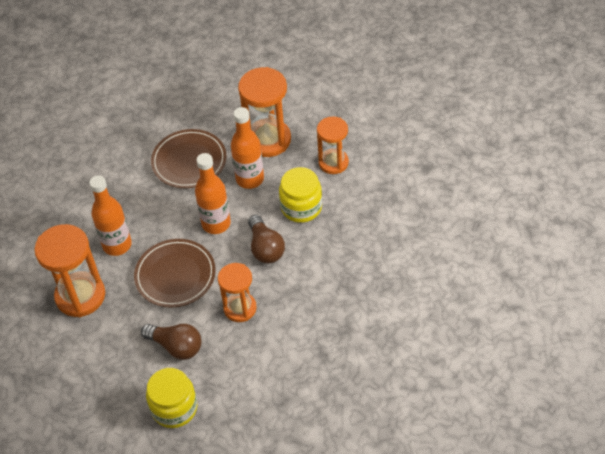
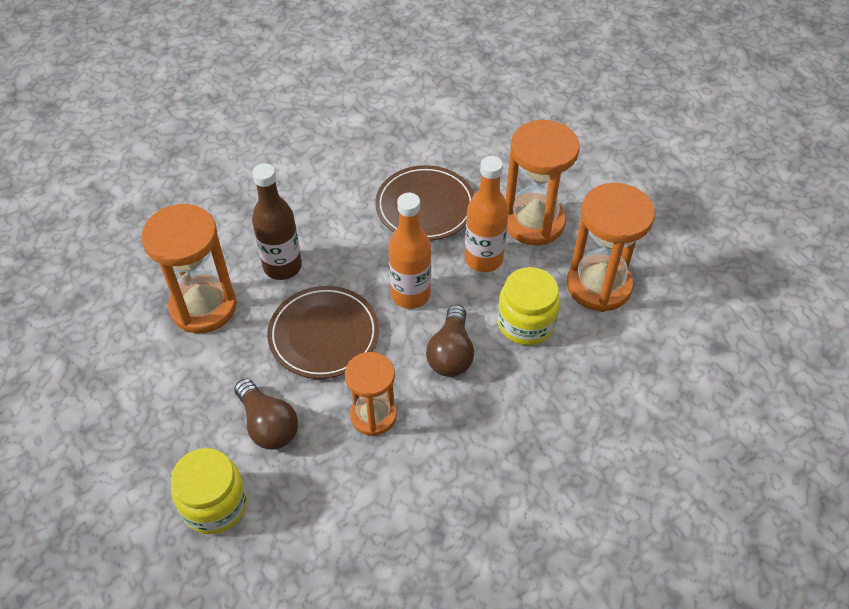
camera: 25 degrees right, 0 degrees up
orange bottle [89,175,132,256] -> brown bottle [252,163,302,280]
orange hourglass [317,116,349,174] -> orange hourglass [567,183,655,312], size x1.55

